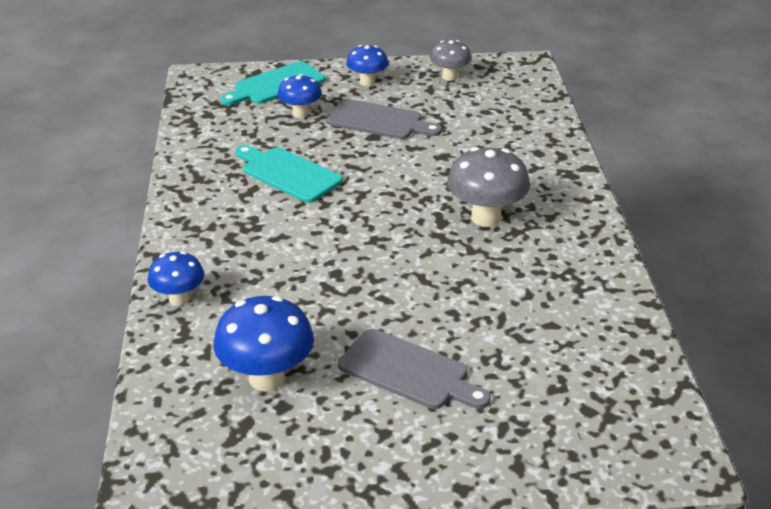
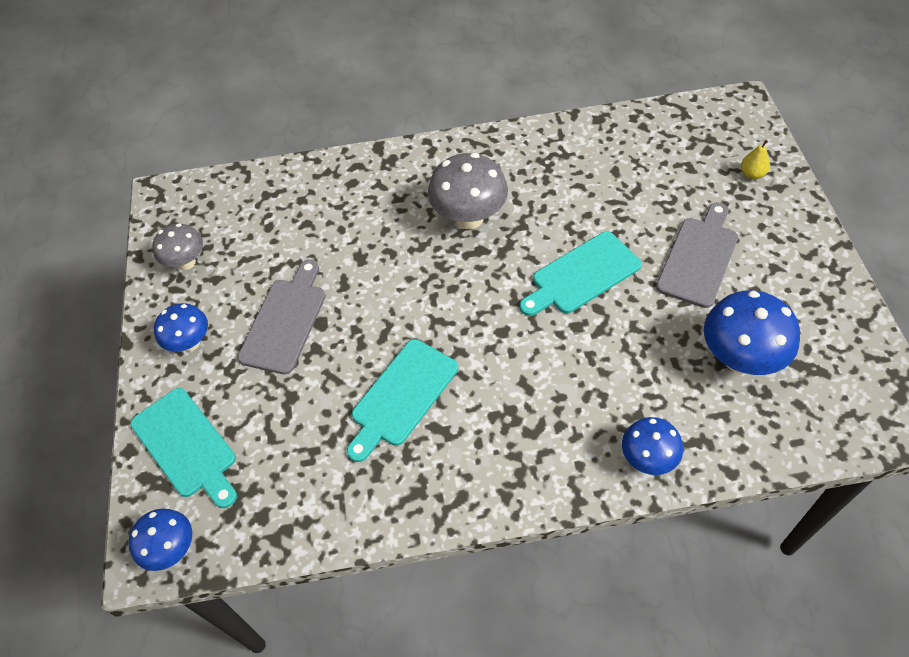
camera: 90 degrees left, 20 degrees up
blue mushroom [278,74,322,118] -> blue mushroom moved to [129,509,192,571]
none -> turquoise cutting board [519,231,641,316]
none -> yellow pear [741,140,770,179]

